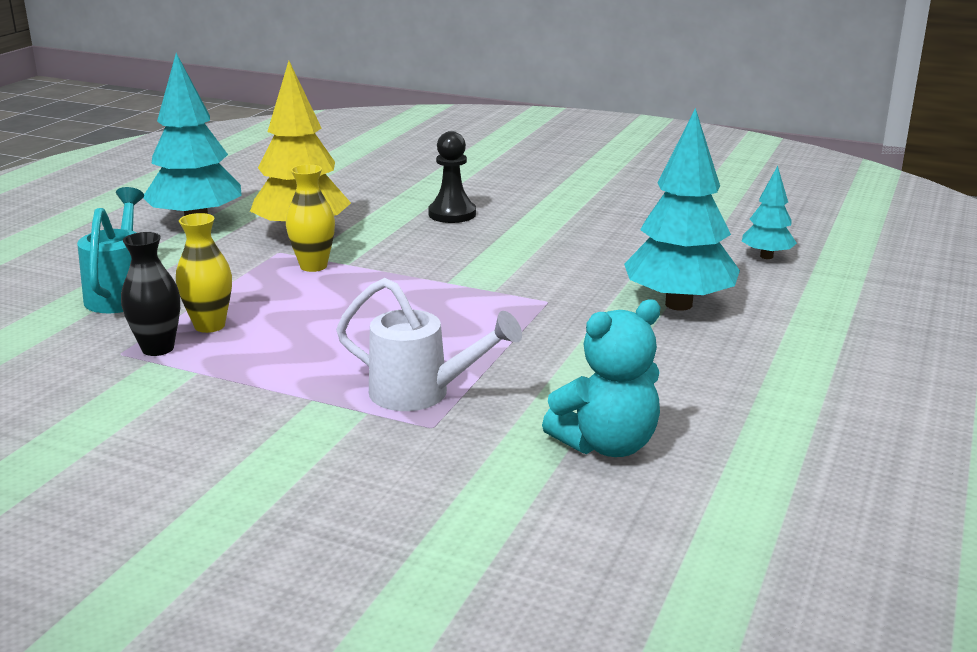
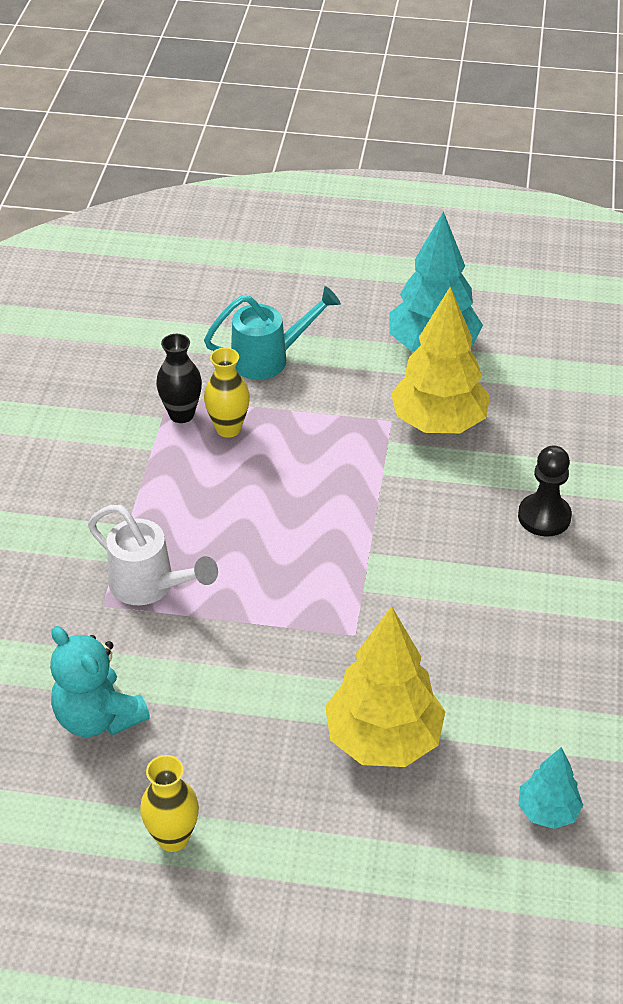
camera: 75 degrees right, 20 degrees up
yellow vase [286,164,335,272] -> yellow vase moved to [140,755,199,852]
white watering can [336,278,522,411] -> white watering can turned 60 degrees counterclockwise [88,505,218,605]
turquoise tree [624,108,740,311] -> yellow tree [325,606,446,767]

